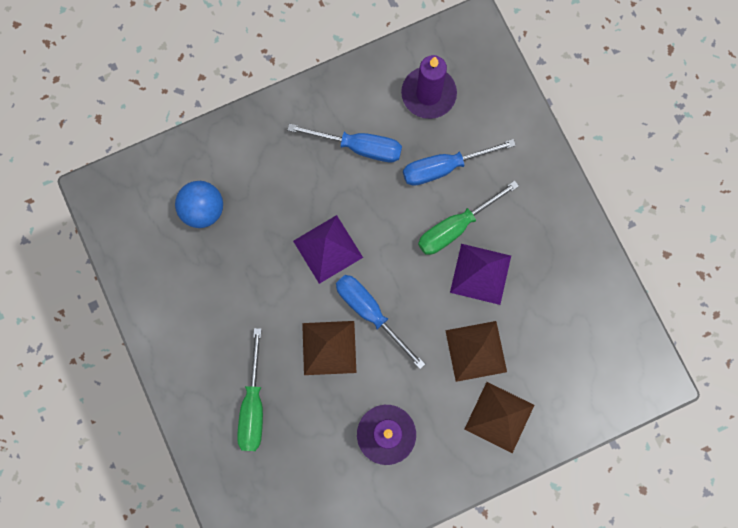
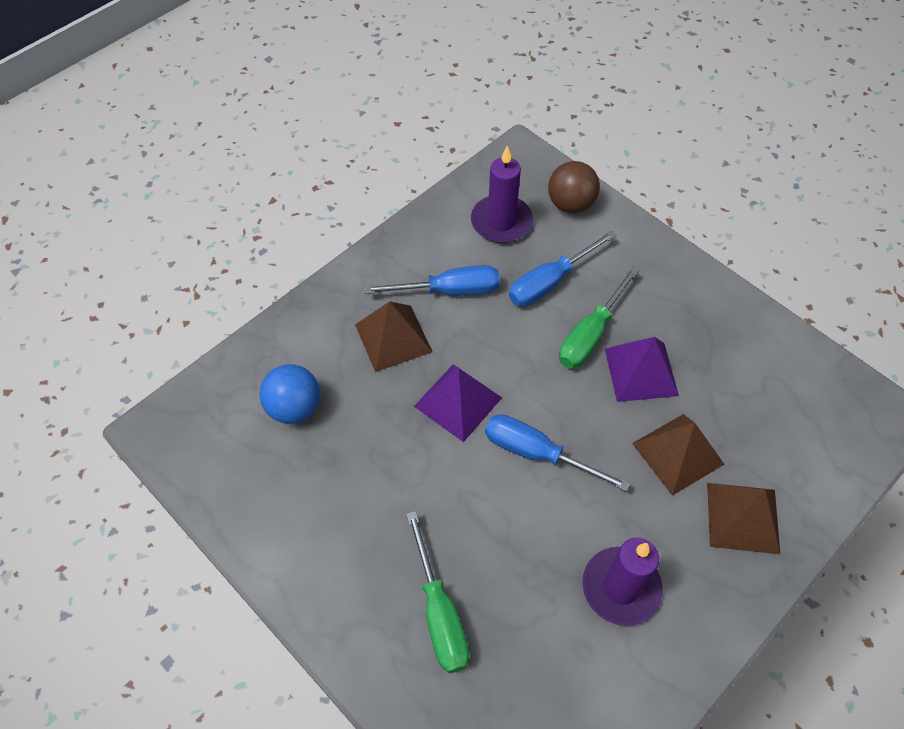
camera: 20 degrees left, 20 degrees down
brown pyramid [302,321,356,375] -> brown pyramid moved to [355,301,433,372]
none -> brown ball [548,161,600,213]

